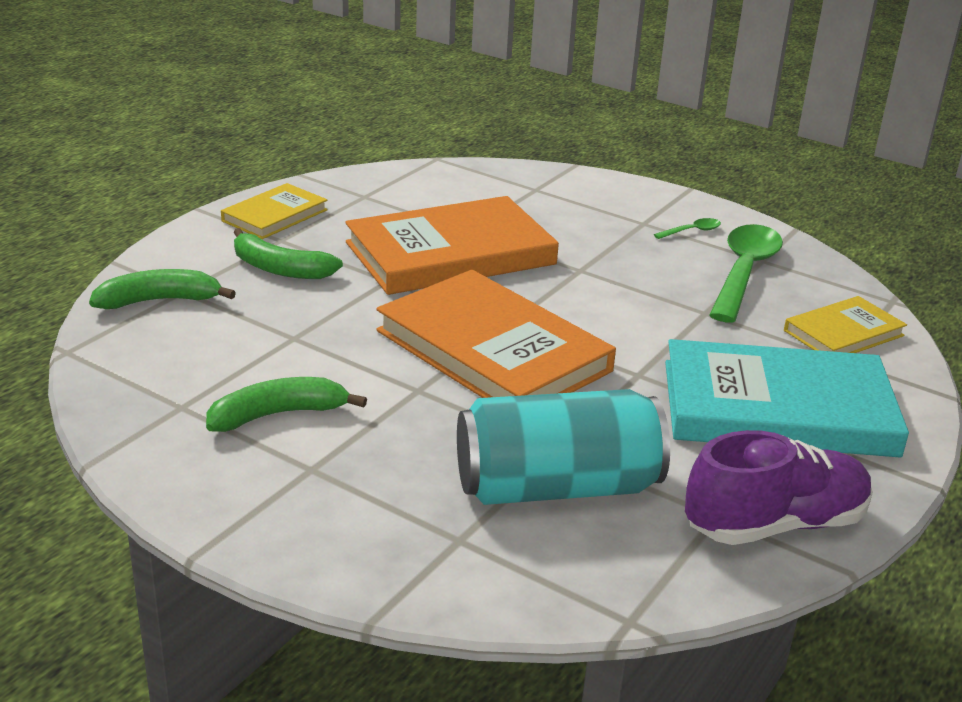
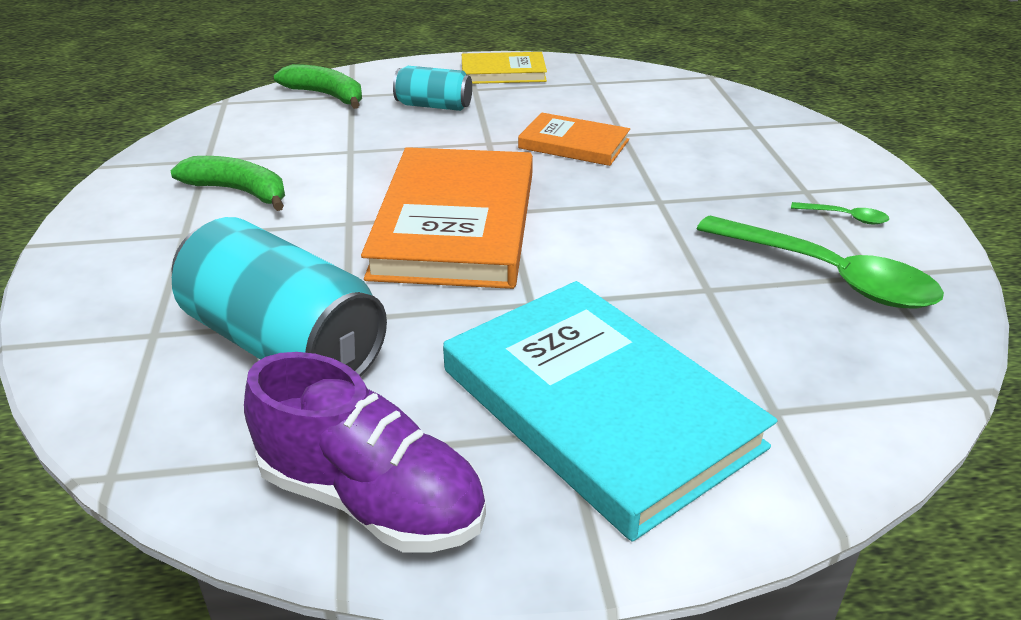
camera: 50 degrees right, 5 degrees up
green banana [234,228,343,279] -> turquoise can [393,66,472,111]
orange book [345,196,559,295] -> orange book [518,112,630,166], size x0.52
green spoon [709,224,783,323] -> green spoon turned 60 degrees clockwise [697,215,944,309]
yellow book [784,296,907,353] -> none

